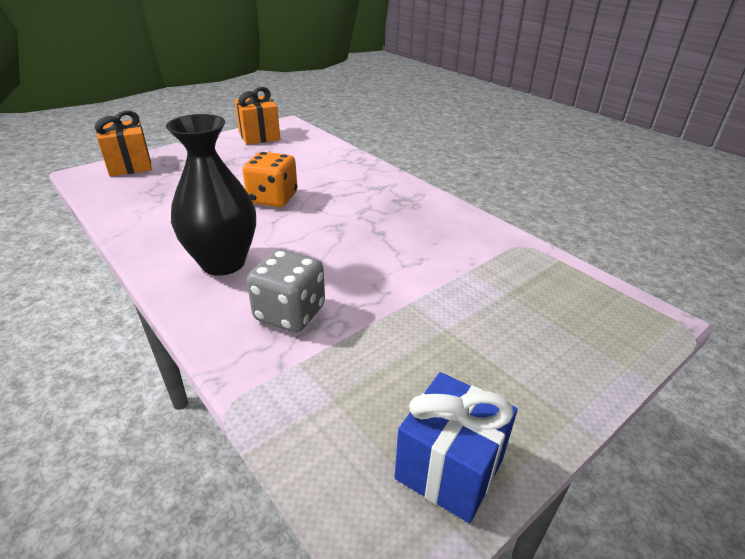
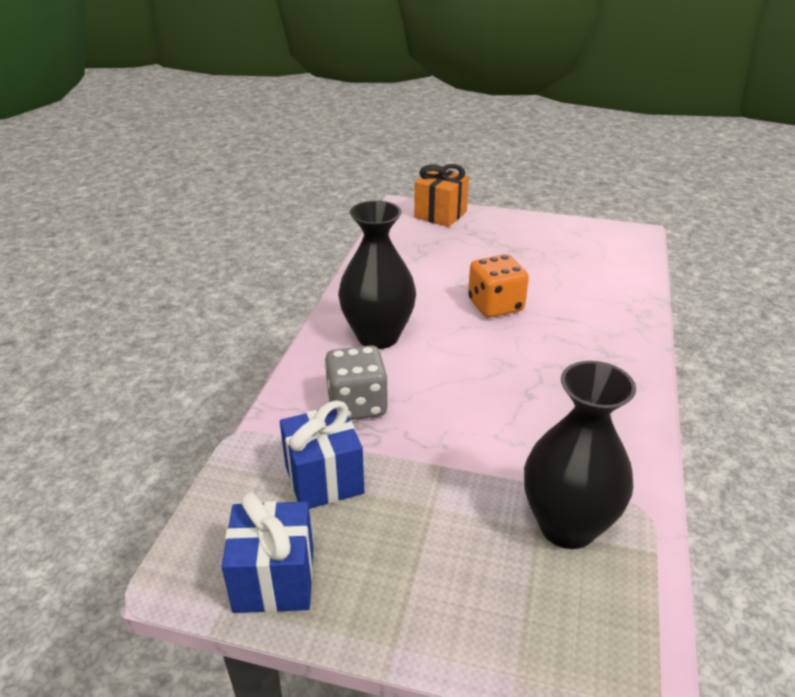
camera: 55 degrees right, 0 degrees up
orange gift [234,87,280,145] -> none
none -> blue gift [280,400,364,509]
none -> black vase [524,361,636,549]

